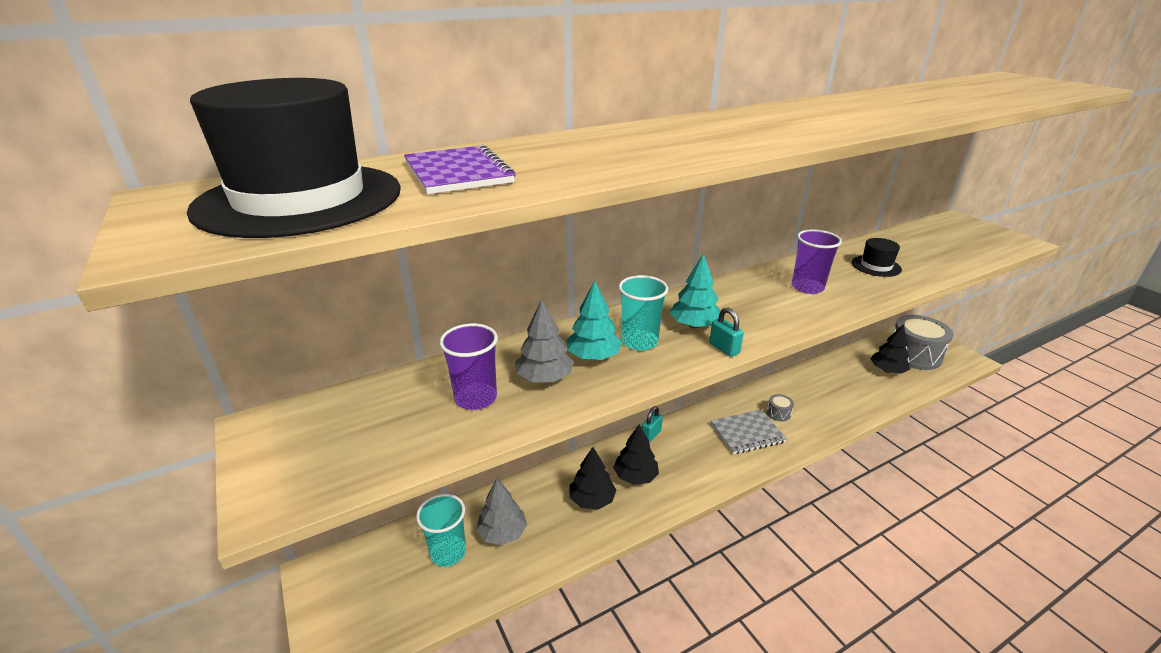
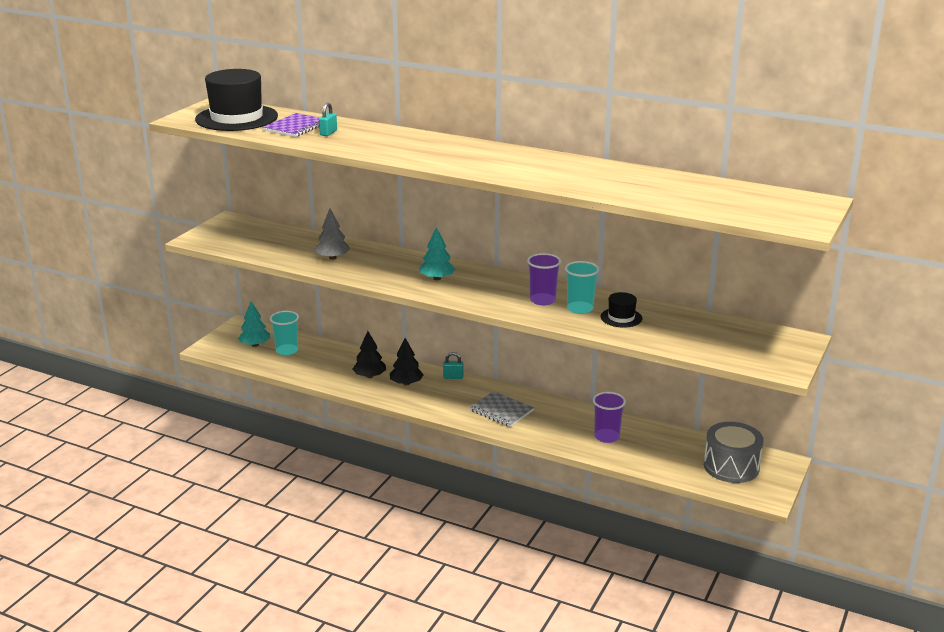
camera: 55 degrees right, 5 degrees down
purple cup [439,323,498,410] -> purple cup moved to [593,392,626,443]
grey tree [476,479,527,545] -> none
turquoise tree [566,281,622,360] -> turquoise tree moved to [238,301,270,347]
turquoise cup [618,275,668,351] -> turquoise cup moved to [565,261,599,314]
turquoise padlock [709,307,744,357] -> turquoise padlock moved to [319,103,337,136]
grey drum [767,394,794,421] -> none
black tree [870,324,910,373] -> none

